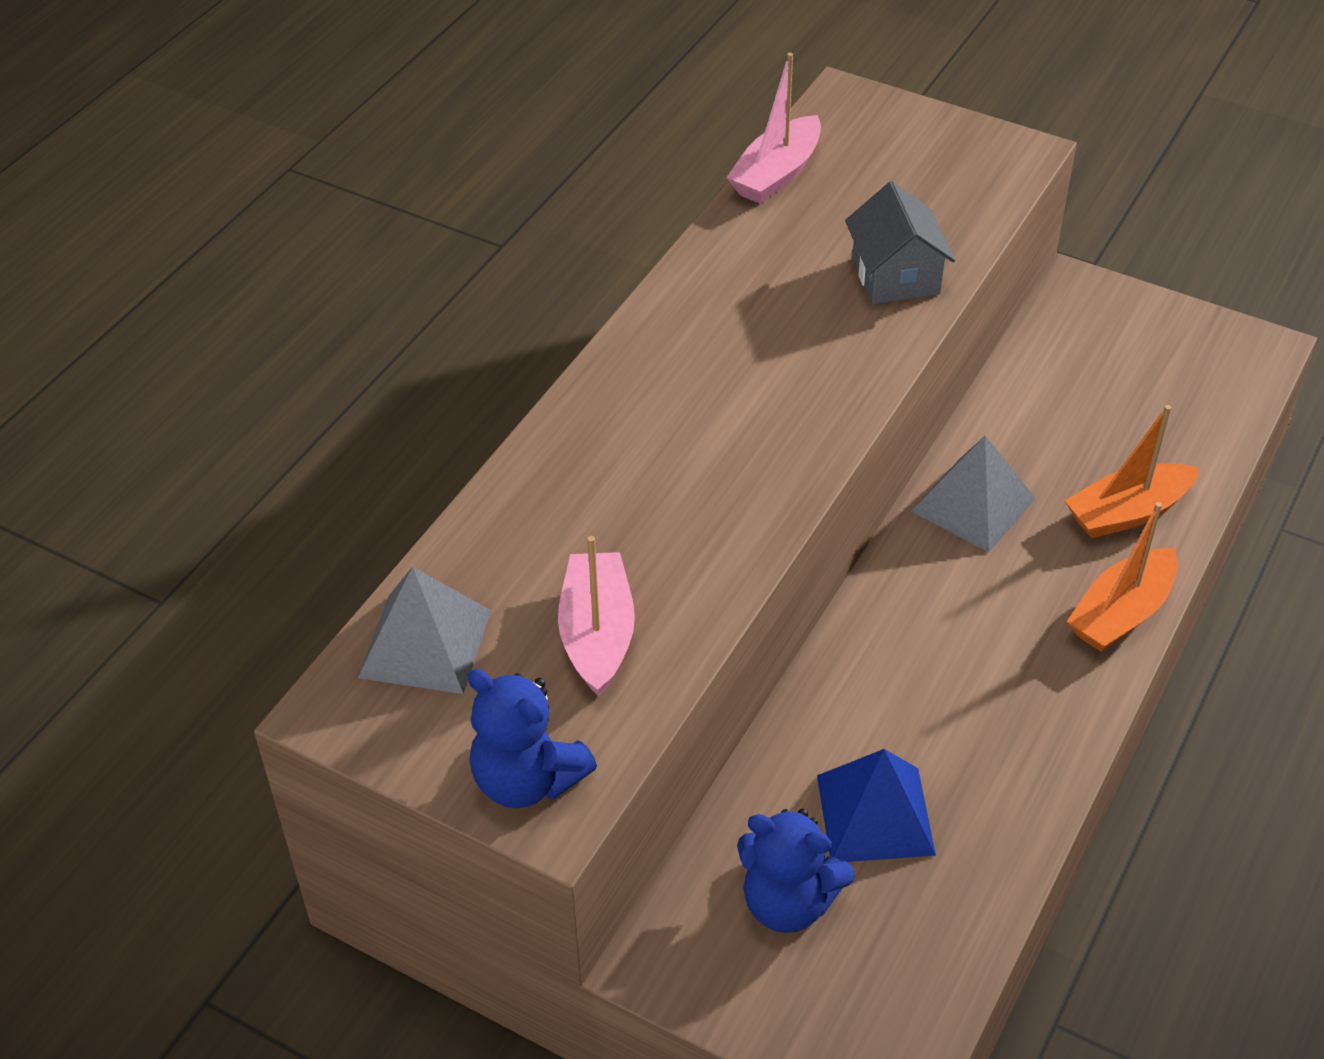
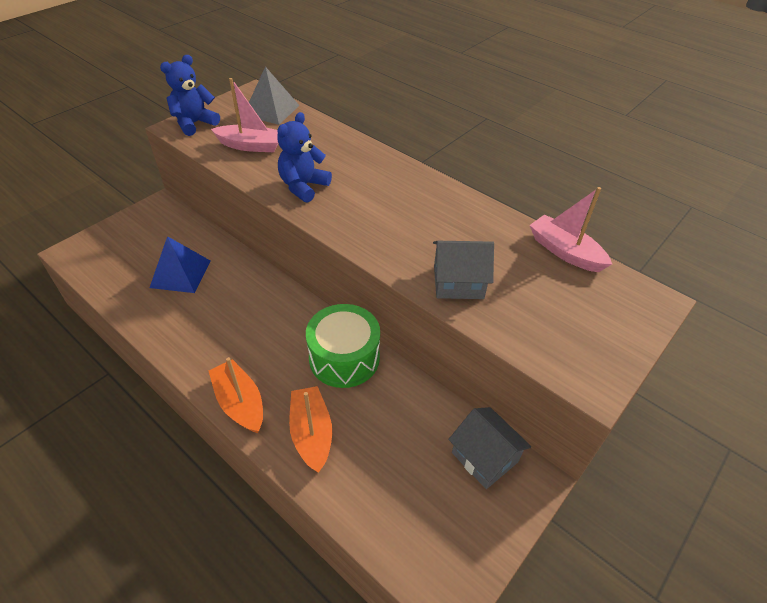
camera: 100 degrees right, 0 degrees up
blue teddy bear [737,809,855,933] -> blue teddy bear moved to [277,112,332,203]
grey pyramid [911,436,1036,552] -> green drum [306,304,380,388]
none -> grey house [448,407,531,489]

